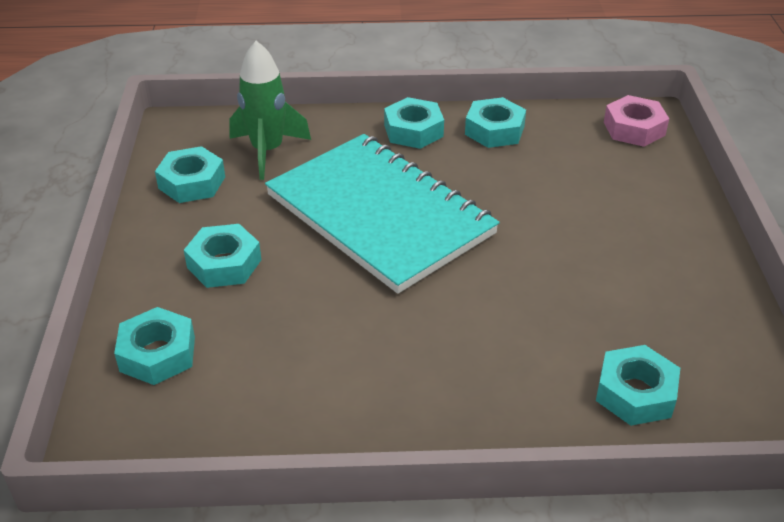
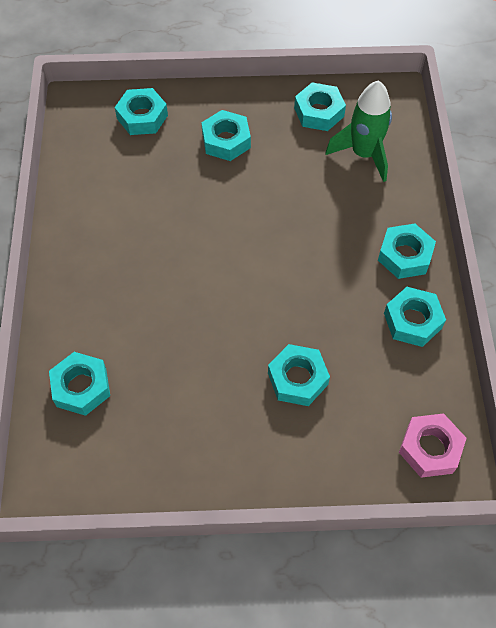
camera: 90 degrees right, 20 degrees up
turquoise notebook [265,134,500,294] -> none
none -> turquoise nut [268,344,330,406]

